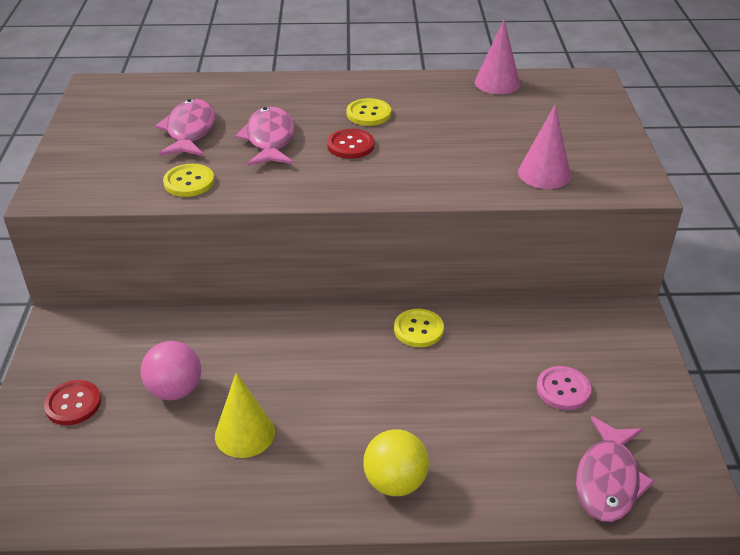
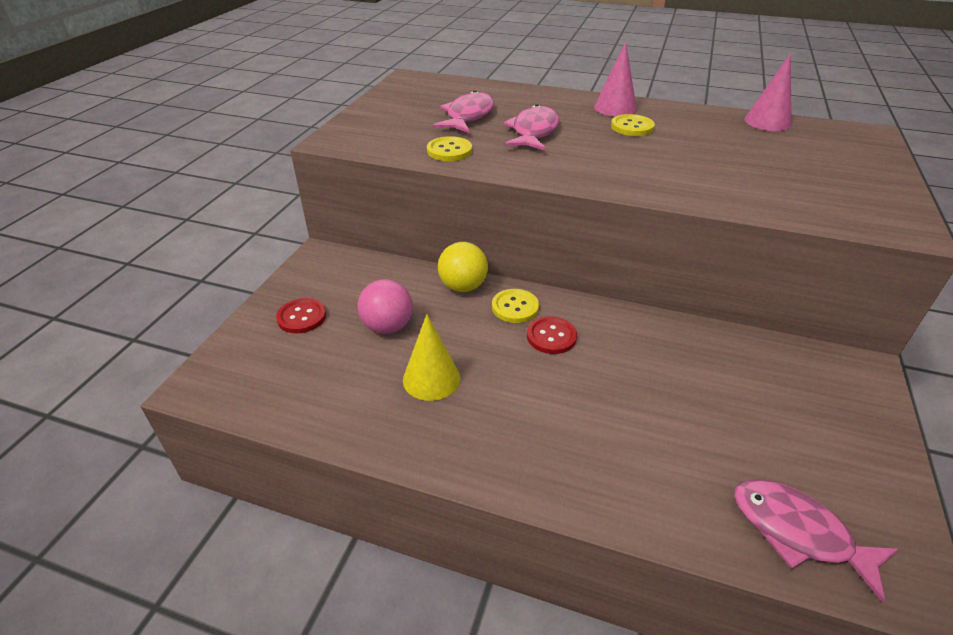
camera: 20 degrees right, 0 degrees up
red button [327,129,374,159] -> red button moved to [527,316,577,354]
yellow ball [363,429,429,496] -> yellow ball moved to [438,242,488,292]
yellow button [394,309,444,347] -> yellow button moved to [492,289,539,323]
pink cone [518,105,571,189] -> pink cone moved to [594,42,637,116]
pink button [537,366,592,410] -> none
pink fish [576,416,655,522] -> pink fish turned 90 degrees clockwise [734,479,899,602]

